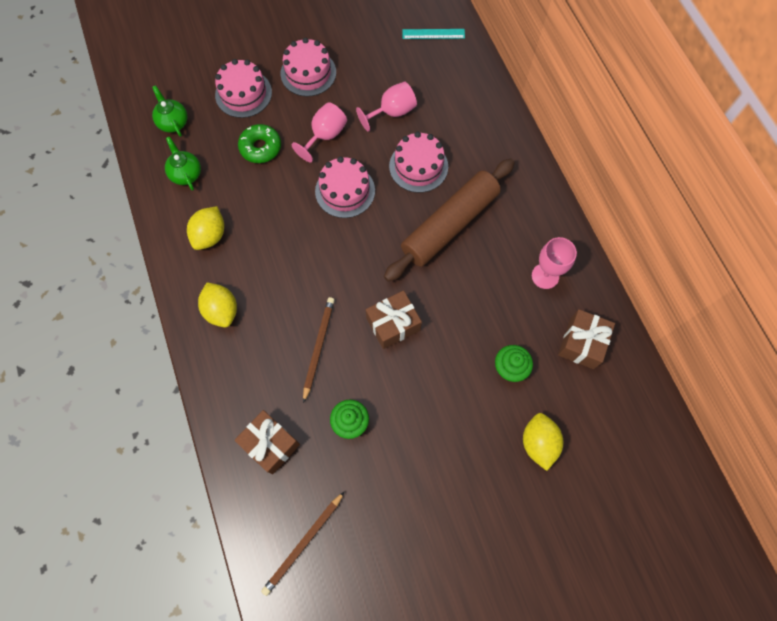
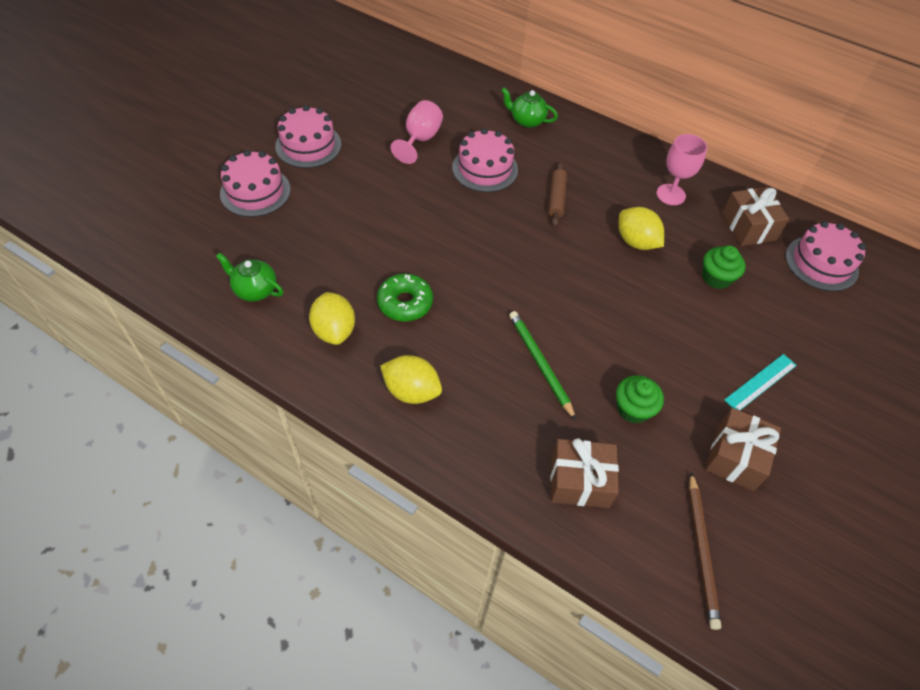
camera: 40 degrees left, 15 degrees down
green teapot [152,85,188,137] -> green teapot moved to [501,87,558,128]
green donut [238,124,281,163] -> green donut moved to [377,274,433,322]
pink goblet [292,102,347,162] -> none
brown pencil [303,297,335,403] -> green pencil [509,311,576,420]
pink cake [315,156,375,218] -> pink cake moved to [785,221,866,291]
brown gift [366,291,422,349] -> brown gift moved to [705,408,781,491]
brown rolling pin [384,158,515,282] -> brown rolling pin [548,162,567,227], size x0.44
turquoise ruler [402,29,465,39] -> turquoise ruler moved to [724,354,797,411]
yellow lemon [523,413,563,471] -> yellow lemon moved to [619,207,664,250]

